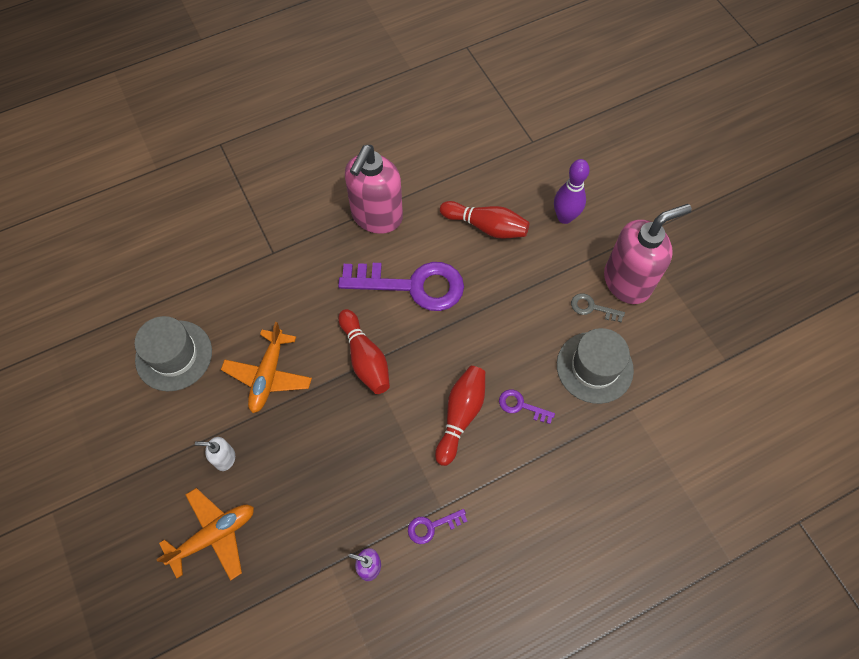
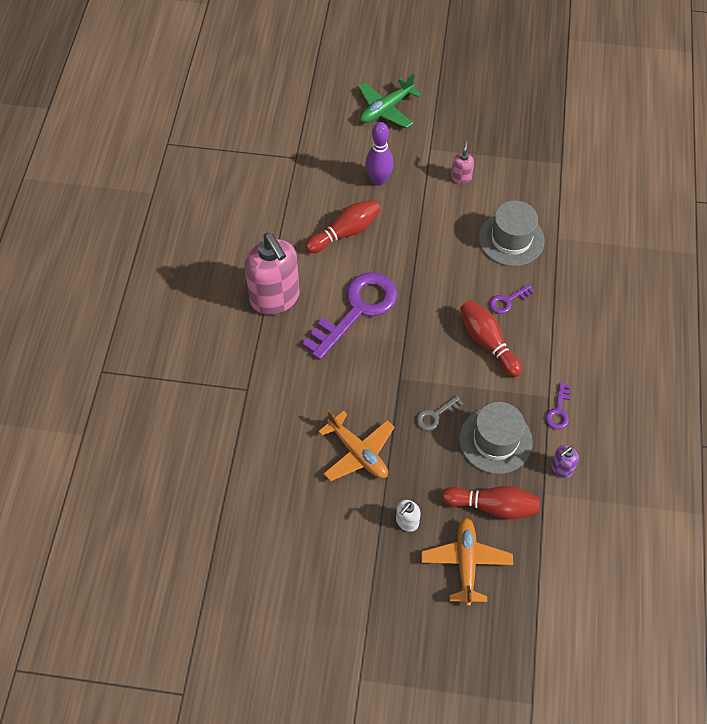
camera: 55 degrees left, 5 degrees down
grey hat [134,316,212,391] -> grey hat moved to [459,402,533,474]
red bowling pin [338,309,390,394] -> red bowling pin moved to [441,486,540,519]
grey key [571,293,625,322] -> grey key moved to [416,395,464,431]
pink soap dispenser [604,204,692,304] -> pink soap dispenser [451,140,474,184], size x0.43
none -> green plane [358,73,421,128]

